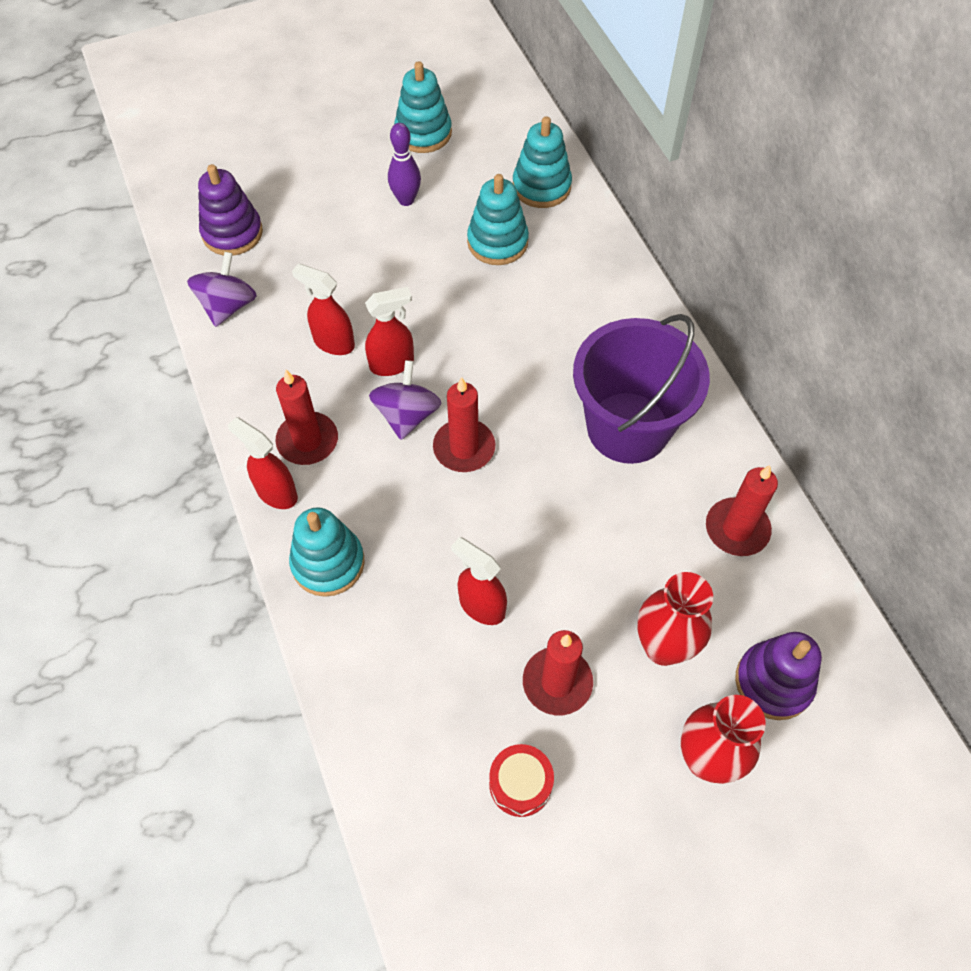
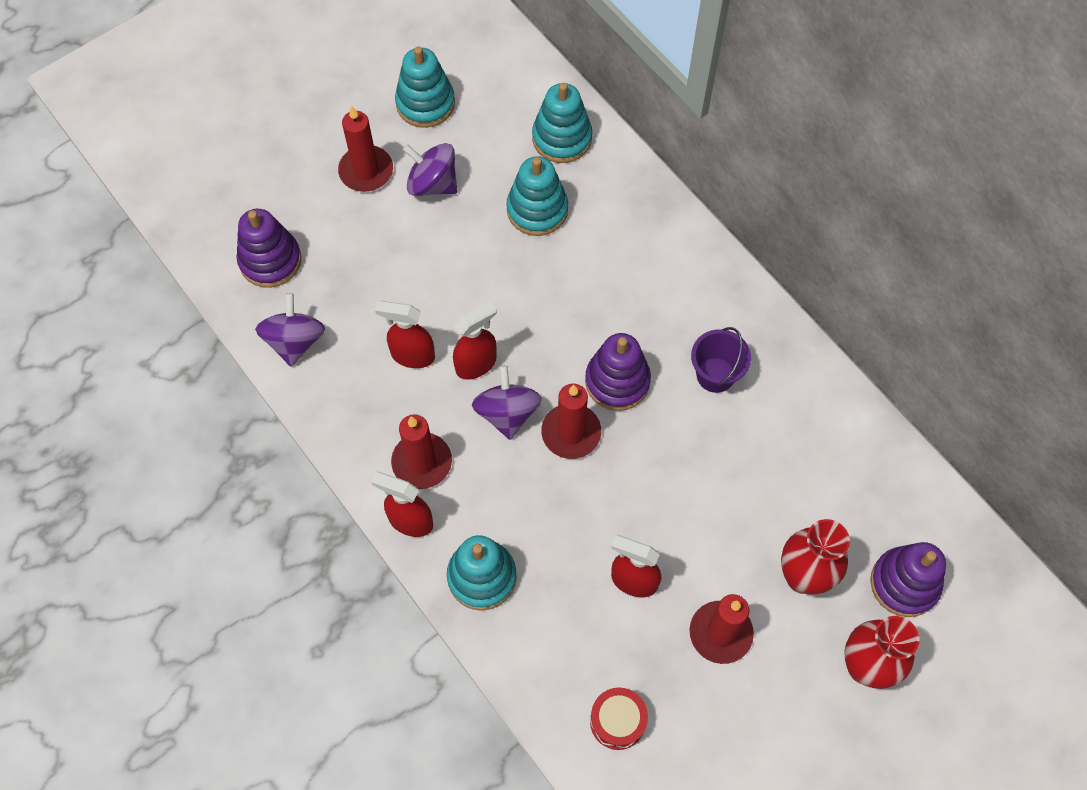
camera: 15 degrees left, 5 degrees up
purple bowling pin [388,123,421,206] -> purple spinning top [402,143,458,196]
red drum [489,744,554,817] -> red drum moved to [590,687,648,750]
purple bucket [573,314,710,464] -> purple bucket [691,327,751,393], size x0.49
red candle [706,465,778,556] -> red candle moved to [338,106,393,192]
none -> purple stacking toy [585,333,651,411]

